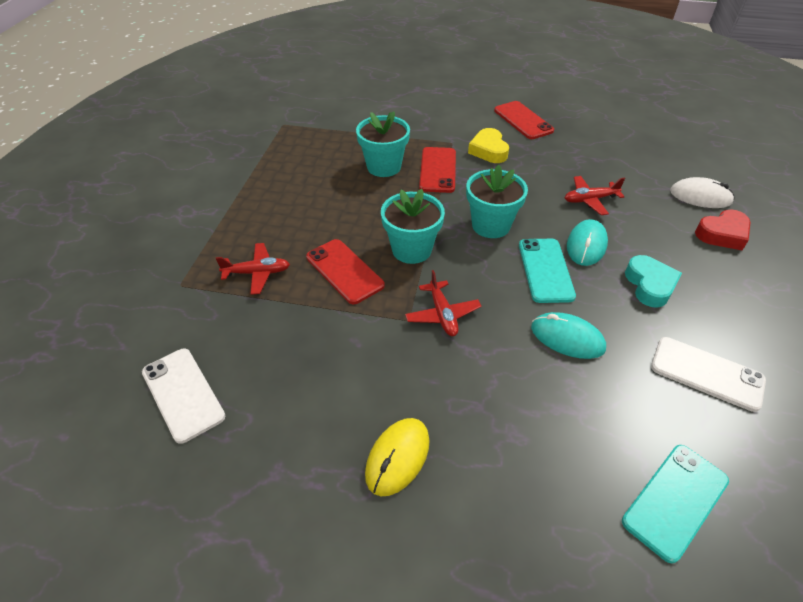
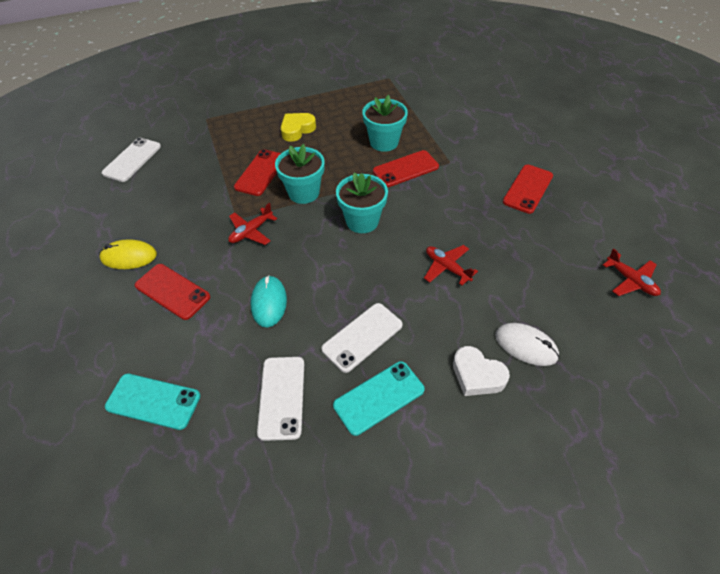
camera: 60 degrees right, 5 degrees up
red plane [216,243,290,295] -> red plane moved to [603,248,661,296]
yellow heart [468,128,509,163] -> yellow heart moved to [281,113,316,142]
turquoise phone [519,239,576,303] -> turquoise phone moved to [333,361,425,436]
turquoise mouse [567,219,608,266] -> none
turquoise heart [625,255,682,308] -> white phone [321,303,402,373]
white mouse [670,177,735,208] -> white mouse turned 45 degrees counterclockwise [495,323,559,366]
red heart [695,210,751,250] -> white heart [453,346,510,396]
none -> red phone [135,264,210,320]

